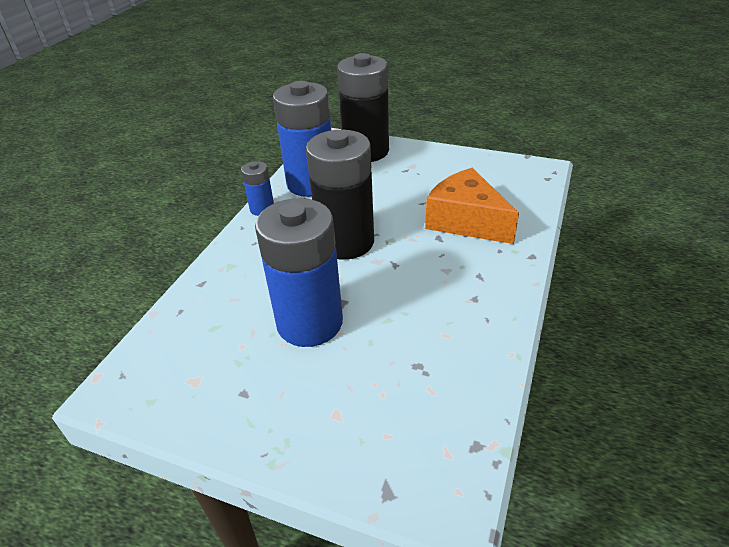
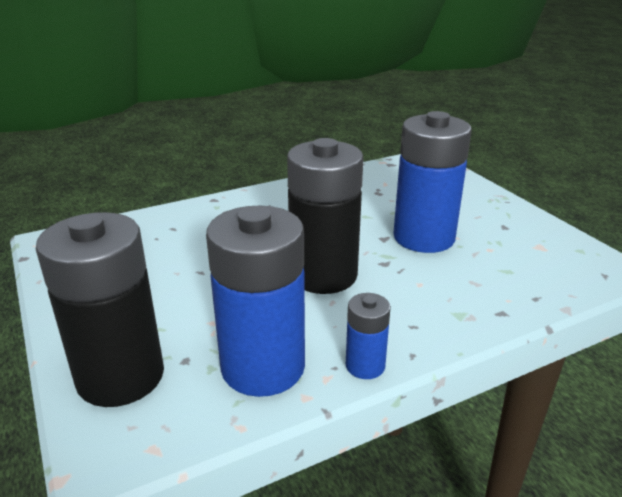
camera: 140 degrees left, 10 degrees down
orange cheese [425,168,519,244] -> none

